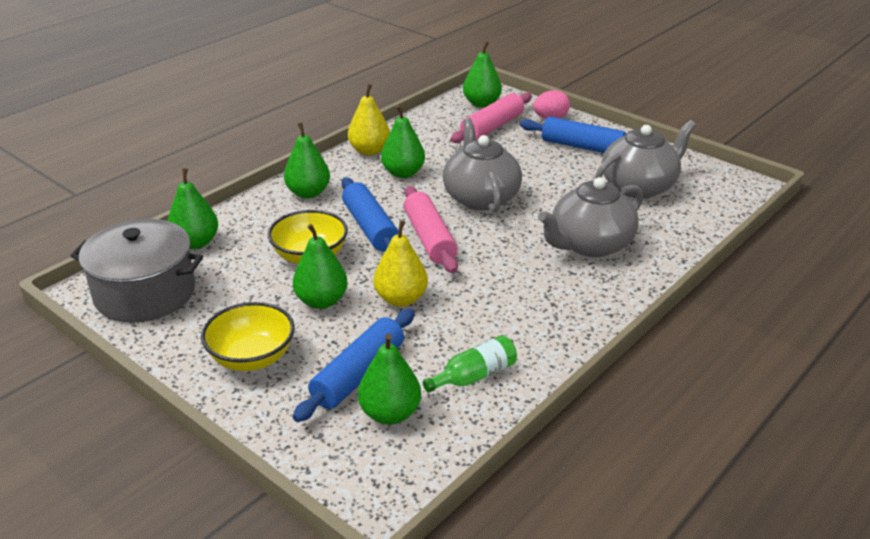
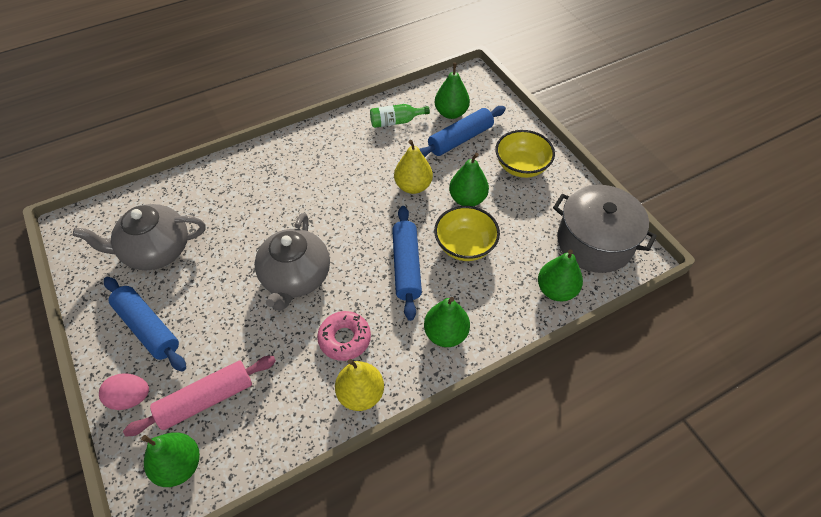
camera: 160 degrees left, 20 degrees up
green pear [381,105,425,178] -> pink donut [317,311,371,361]
pink rolling pin [404,186,458,273] -> none
grey teapot [538,177,643,257] -> none

